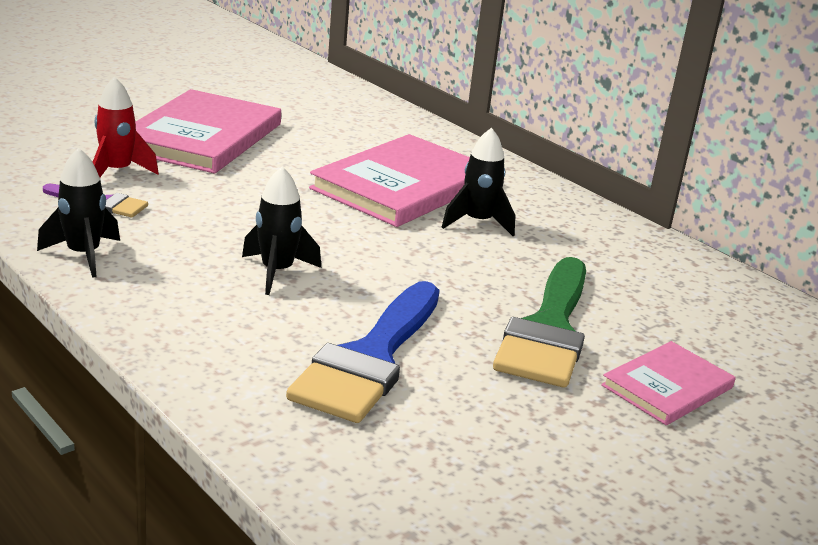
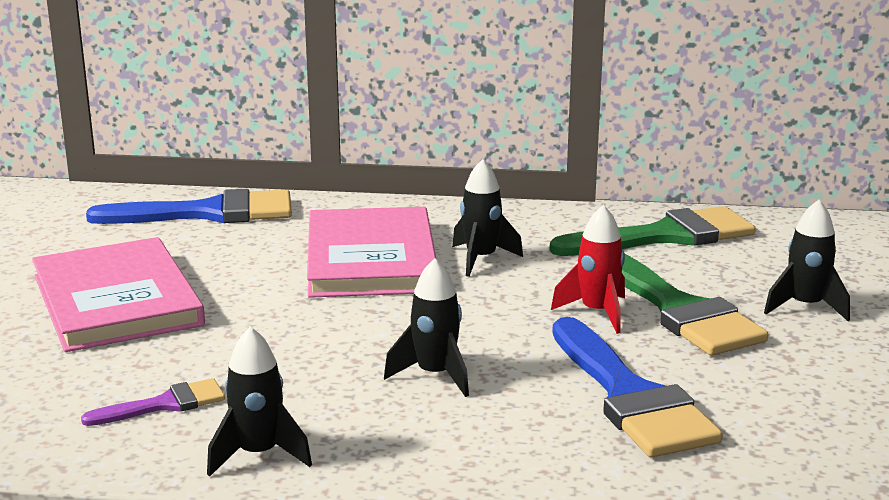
camera: 40 degrees left, 5 degrees down
red rocket [93,77,159,177] -> red rocket moved to [551,205,625,334]
pink book [601,341,736,425] -> black rocket [764,200,850,321]
none -> blue brush [86,189,292,224]
none -> green brush [549,206,756,256]

